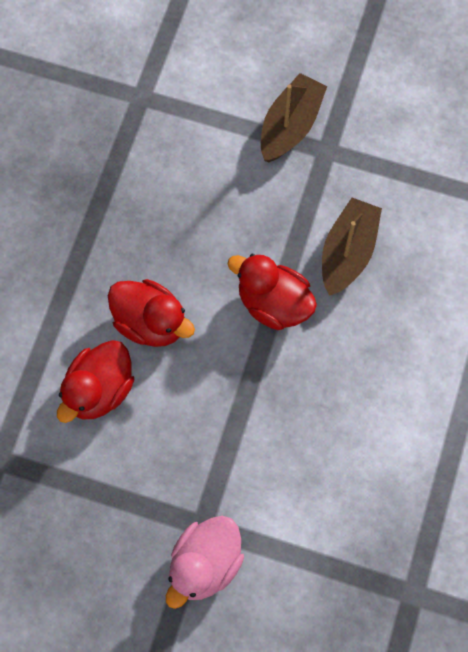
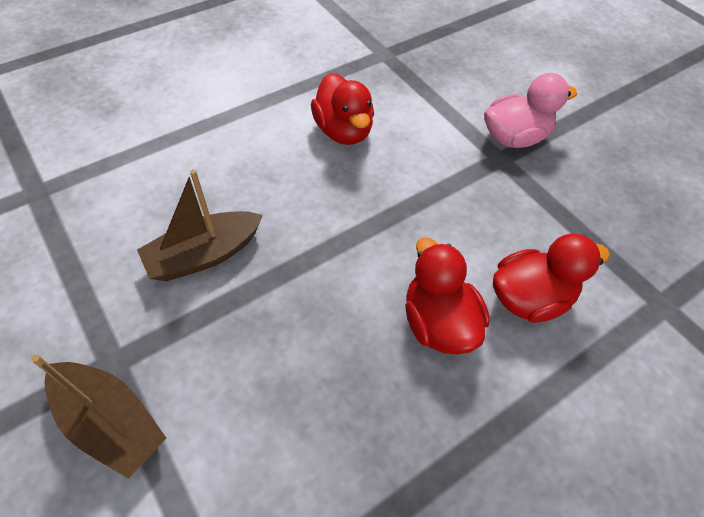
camera: 145 degrees left, 15 degrees down
red duck [227,254,317,330] -> red duck moved to [311,73,374,145]
brown boat [261,73,327,162] -> brown boat turned 120 degrees counterclockwise [31,355,167,479]

